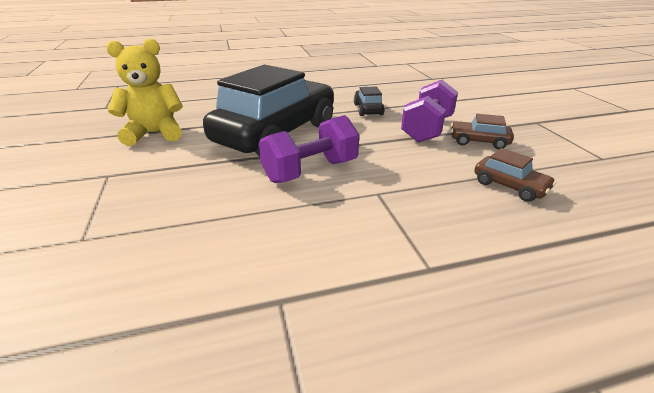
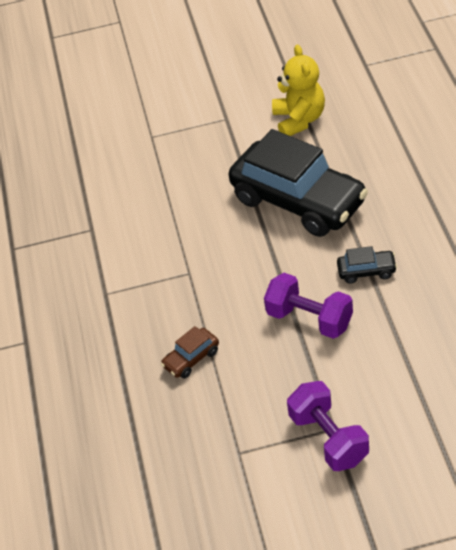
camera: 100 degrees right, 15 degrees up
purple dumbbell [259,115,359,183] -> purple dumbbell moved to [287,381,369,471]
brown car [451,114,514,149] -> none

